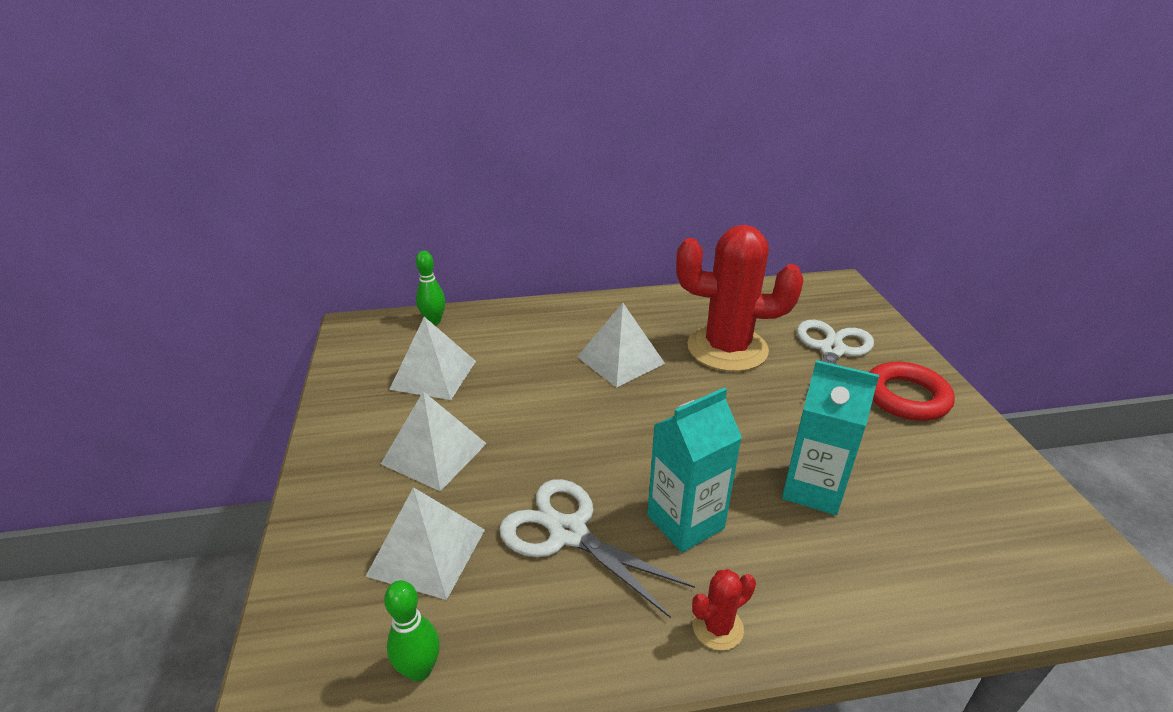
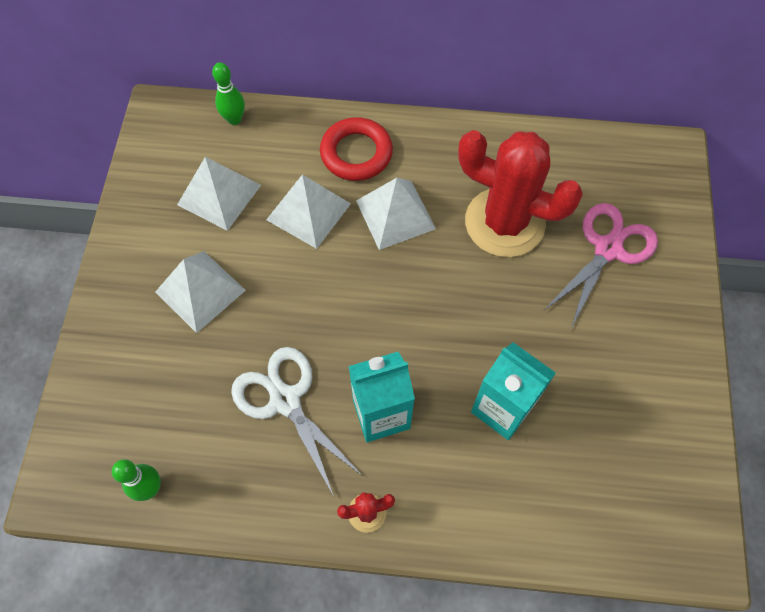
camera: 15 degrees right, 30 degrees up
white pyramid [365,487,485,600] -> white pyramid moved to [266,174,351,249]
white scissors [797,320,874,401] -> pink scissors [544,203,658,328]
red ring [870,362,955,421] -> red ring moved to [320,117,393,181]

